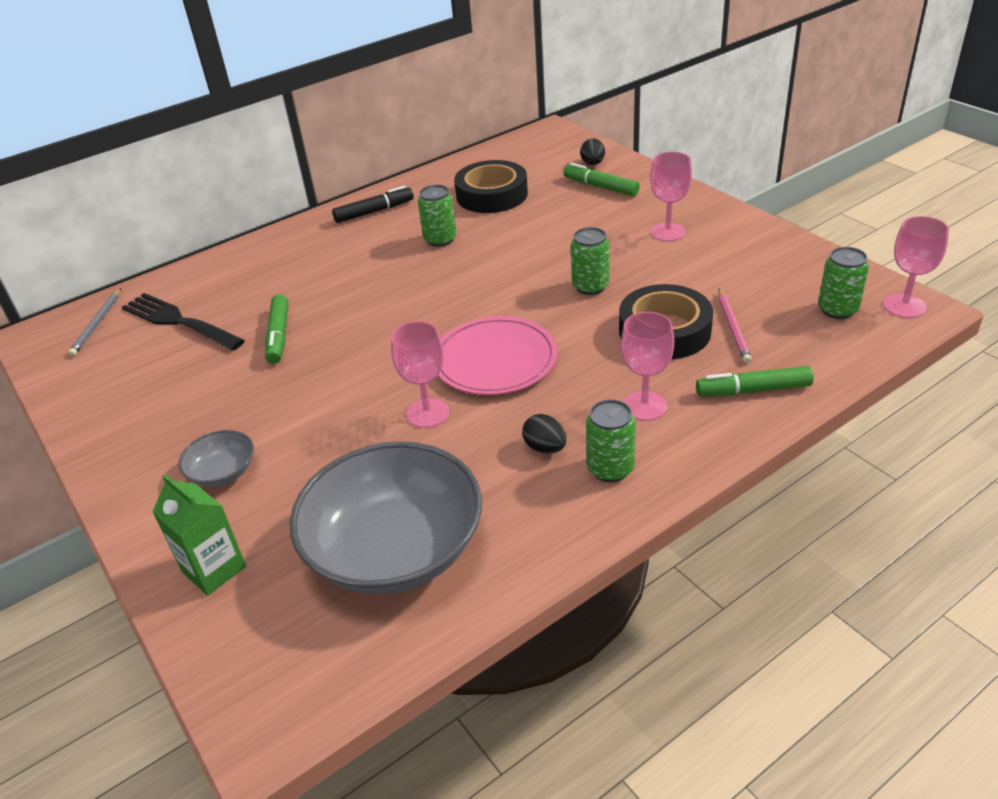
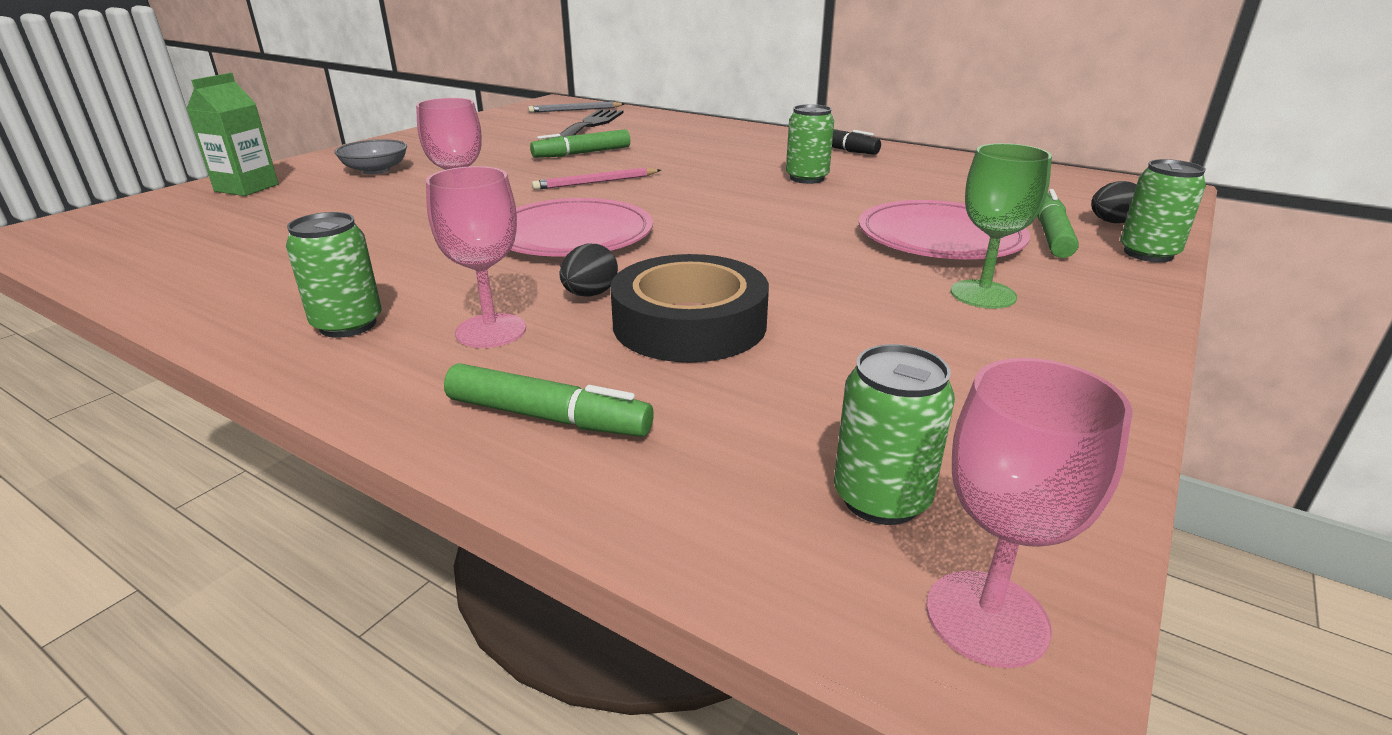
camera: 65 degrees right, 10 degrees down
grey bowl [290,441,482,594] -> none
black tape [454,160,528,213] -> none
black egg [522,414,566,454] -> black egg moved to [560,244,618,297]
green can [571,227,610,295] -> green can moved to [1120,159,1206,262]
pink goblet [650,151,692,241] -> green goblet [951,143,1052,309]
green marker [696,366,814,396] -> green marker turned 135 degrees clockwise [444,363,654,437]
pink pencil [718,289,752,363] -> pink pencil moved to [532,168,661,190]
none -> pink plate [859,200,1030,260]

